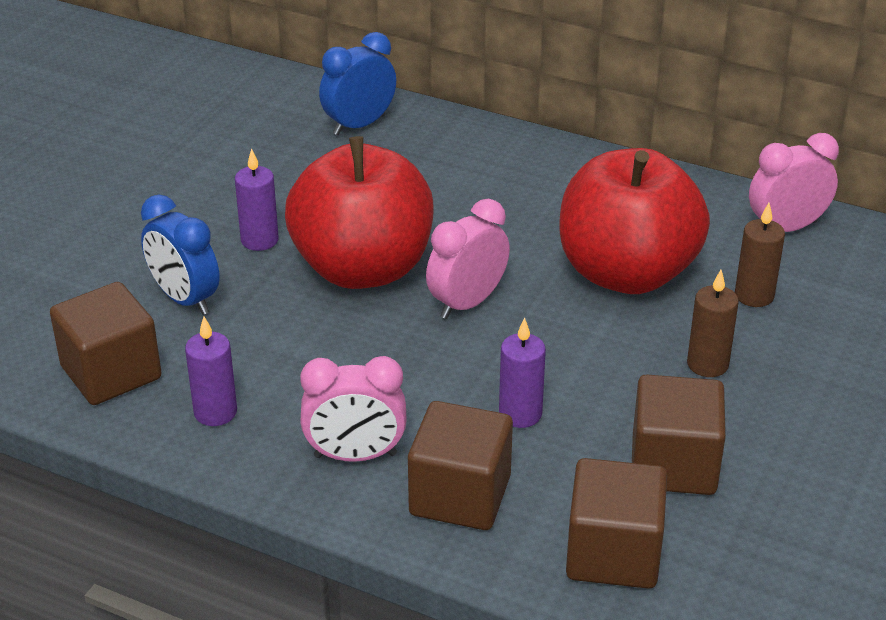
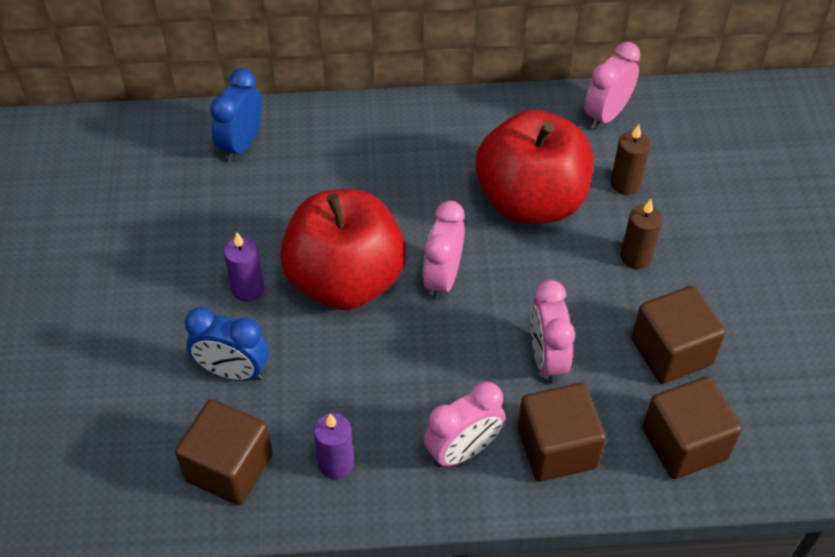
camera: 30 degrees left, 15 degrees up
purple candle [499,317,546,428] -> pink clock [531,280,575,384]

